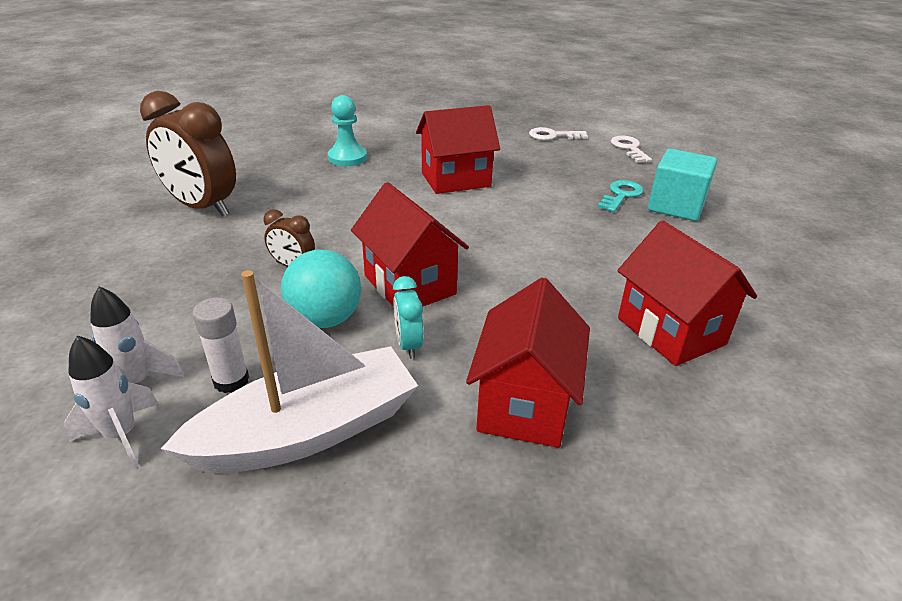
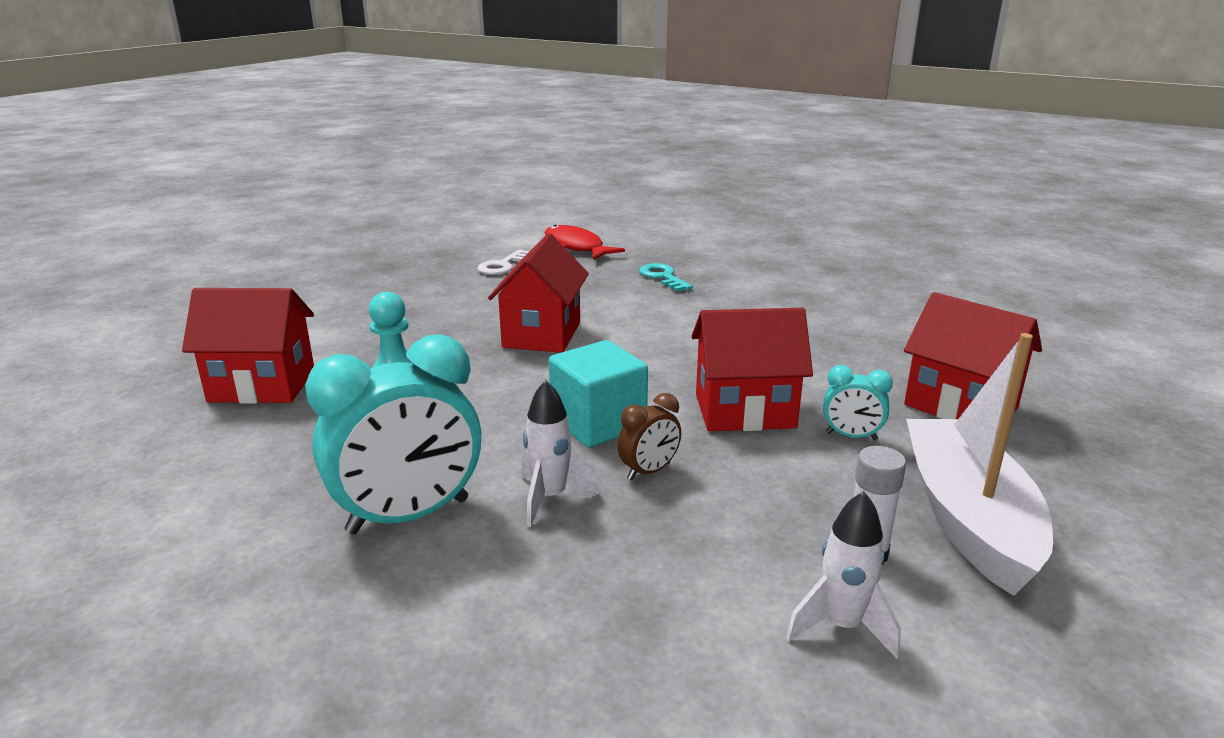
camera: 60 degrees left, 10 degrees down
white rocket [64,335,159,468] -> white rocket moved to [521,380,600,527]
brown clock [140,91,236,217] -> turquoise clock [305,334,481,534]
turquoise ball [281,250,361,328] -> none
white key [611,136,652,163] -> red fish [544,225,625,260]
red house [617,221,757,366] -> red house moved to [182,288,314,404]
turquoise cube [648,149,717,221] -> turquoise cube moved to [549,340,648,448]

